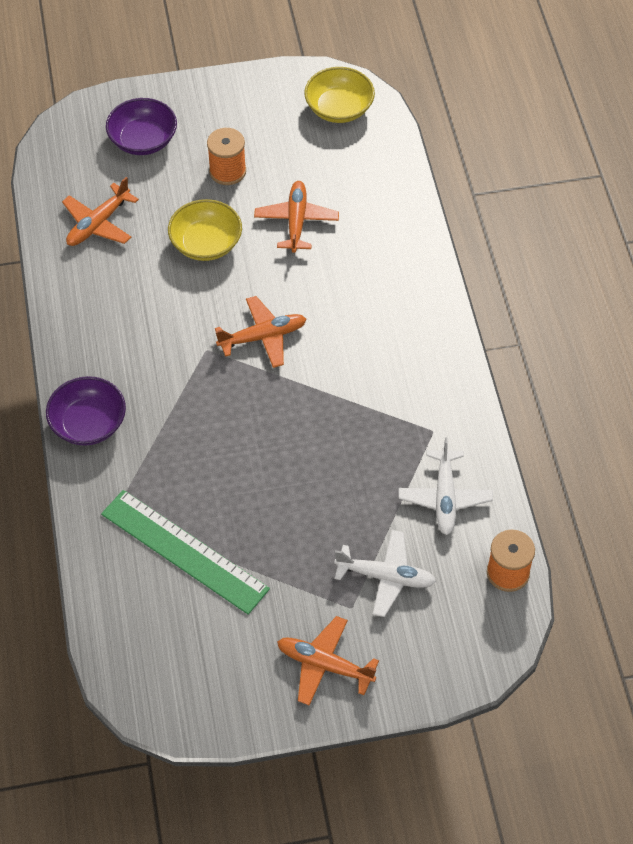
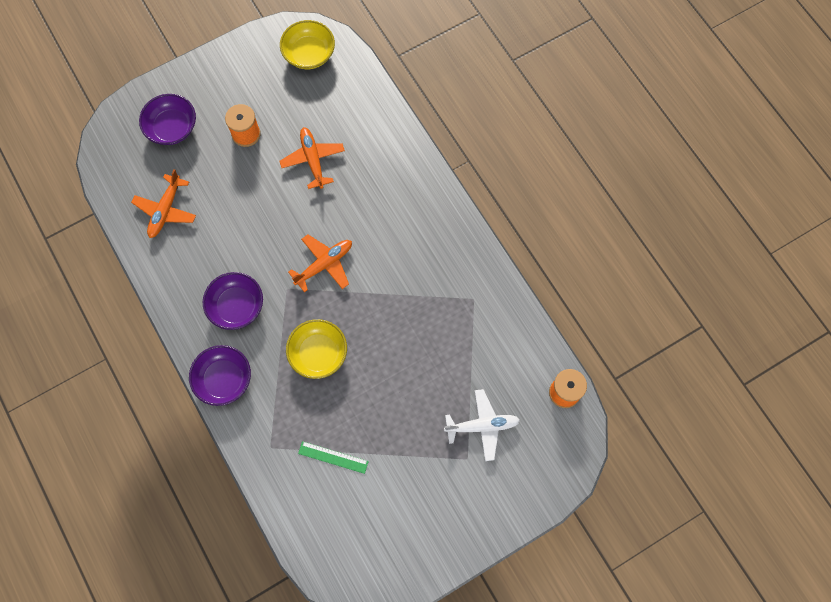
camera: 20 degrees left, 15 degrees up
green ruler [101,490,270,615] -> green ruler [298,441,369,474], size x0.49
yellow bowl [168,199,242,261] -> yellow bowl moved to [286,319,347,379]
orange plane [277,616,379,706] -> none
white plane [399,437,493,535] -> none
none -> purple bowl [203,272,263,330]

